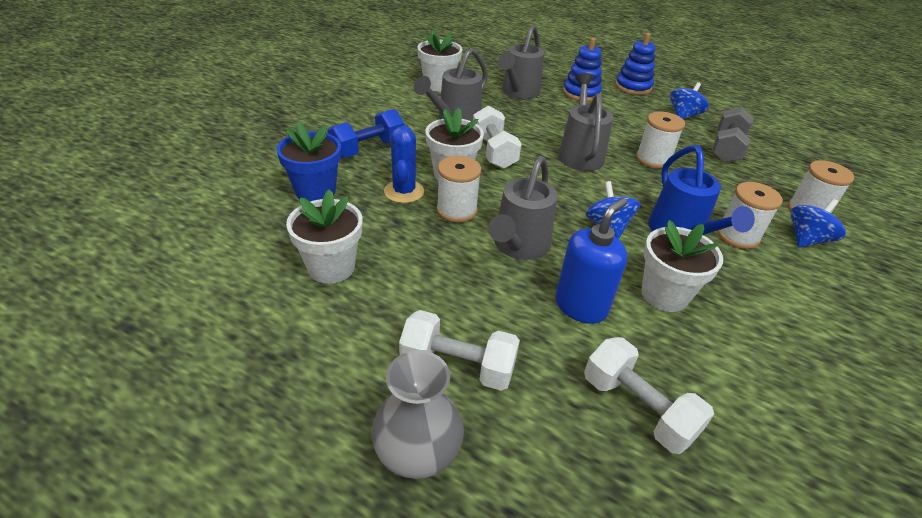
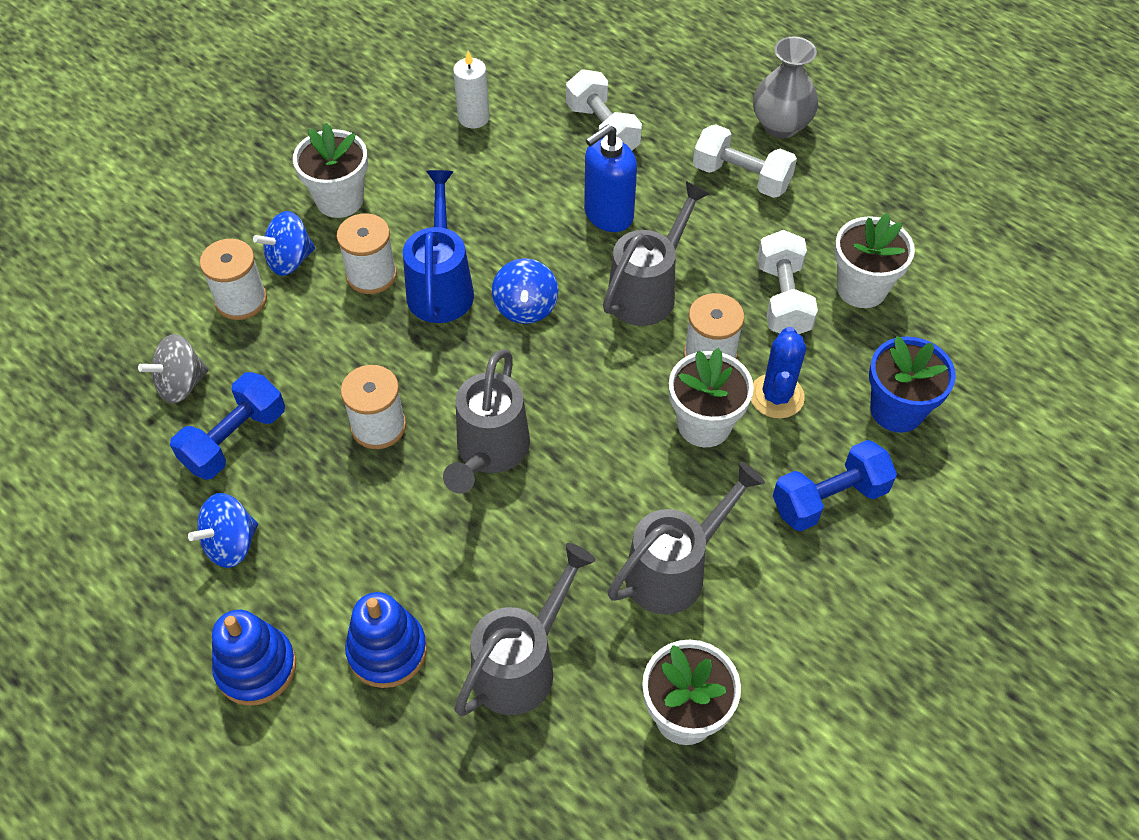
camera: 165 degrees left, 15 degrees up
white dumbbell [473,106,521,169] -> white dumbbell moved to [758,230,818,334]
white flower pot [641,220,723,312] -> white flower pot moved to [293,123,368,218]
grey dumbbell [712,107,753,162] -> blue dumbbell [170,372,285,480]
none -> grey spinning top [138,334,208,403]
none -> white candle [453,51,490,128]

